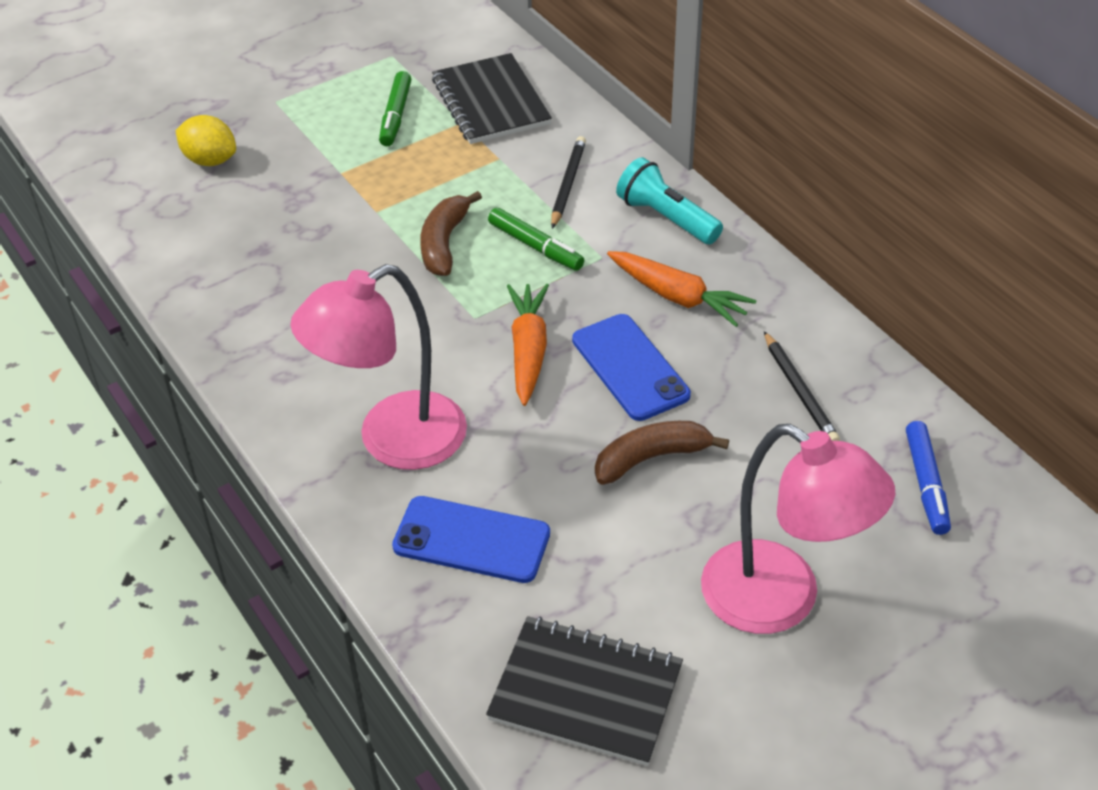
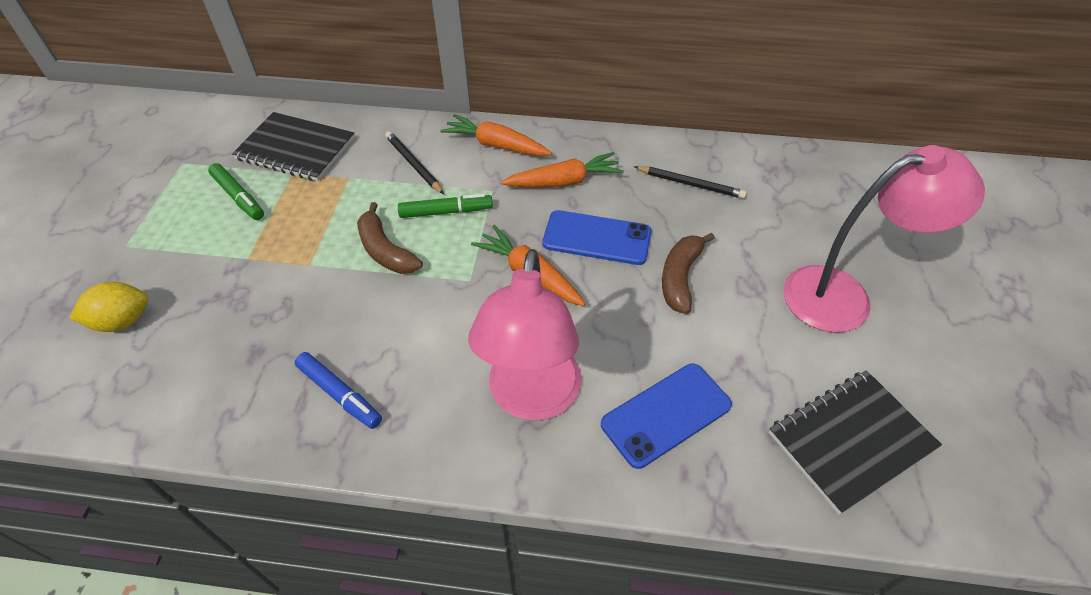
camera: 50 degrees left, 5 degrees up
turquoise flashlight [616,157,723,244] -> orange carrot [440,114,552,156]
blue marker [906,421,951,535] -> blue marker moved to [294,352,382,429]

